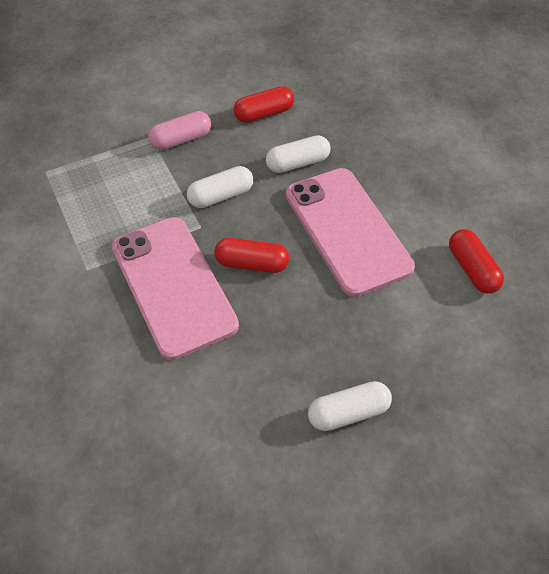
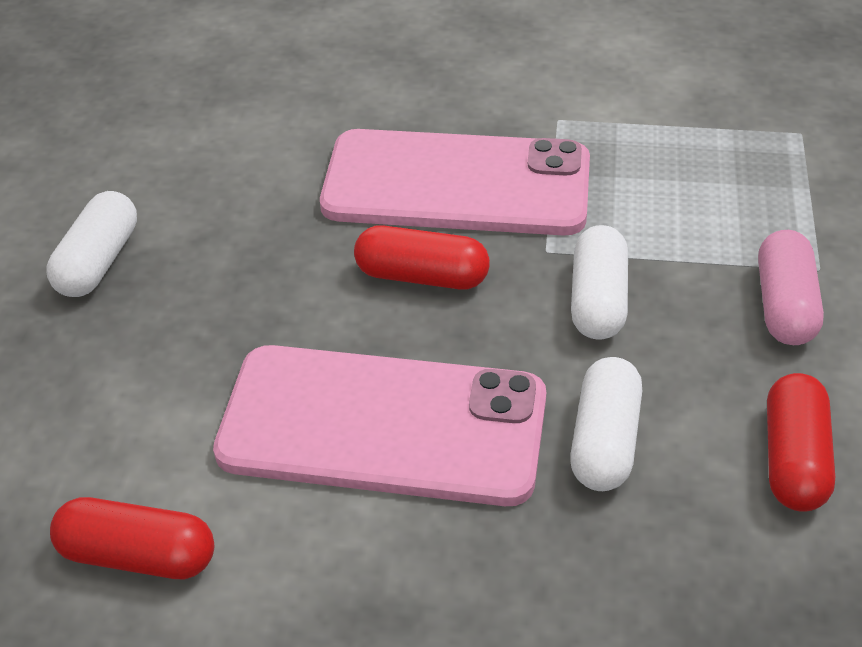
camera: 125 degrees right, 10 degrees down
red capsule [214,238,289,273] -> red capsule turned 60 degrees clockwise [354,225,490,290]

